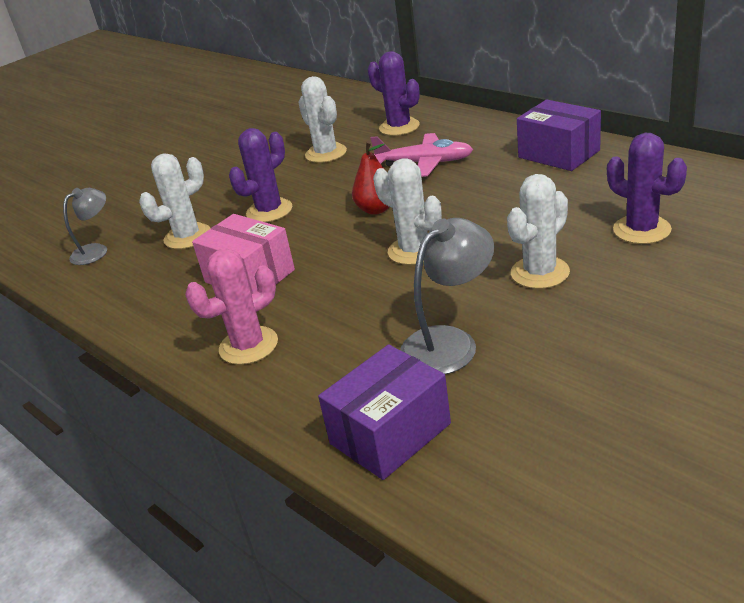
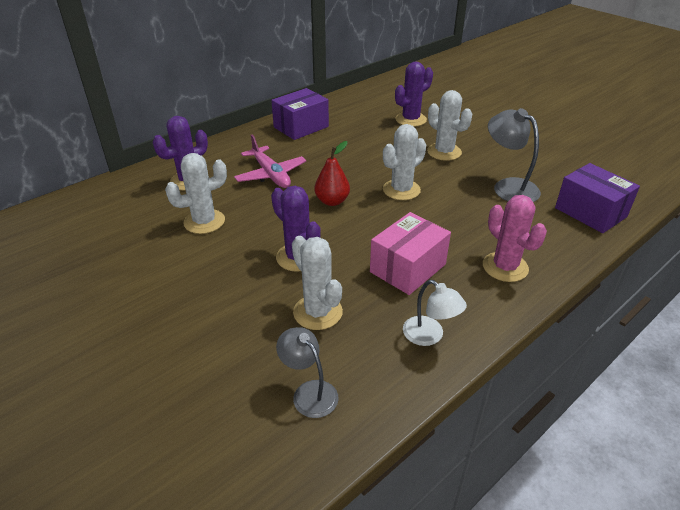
camera: 90 degrees left, 5 degrees up
pink plane [371,133,473,177] -> pink plane turned 135 degrees clockwise [234,135,306,188]
none -> white lamp [403,280,467,346]

